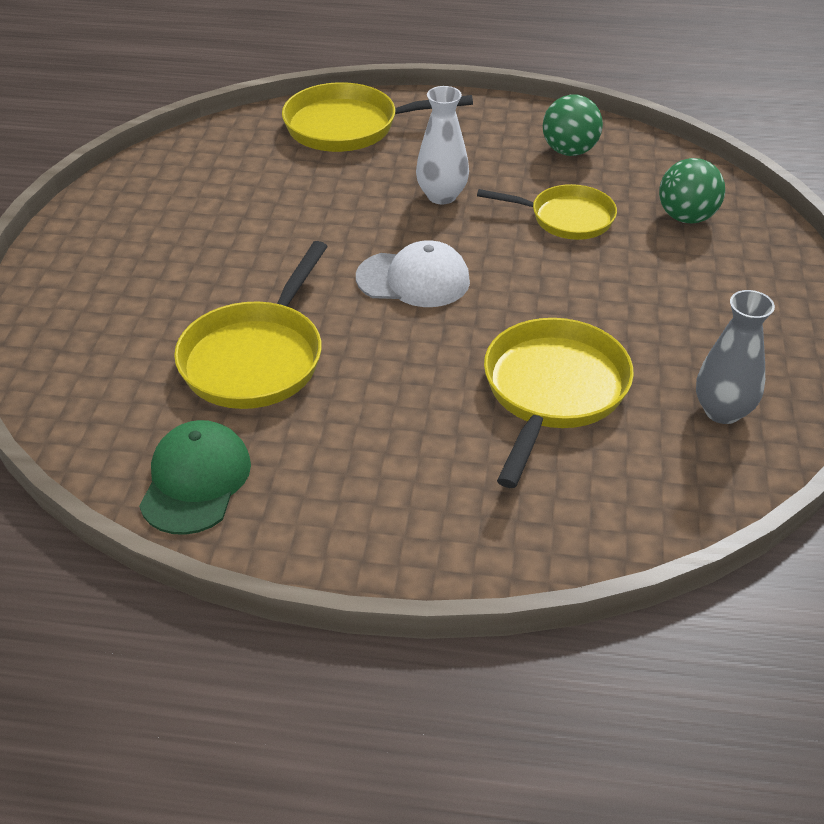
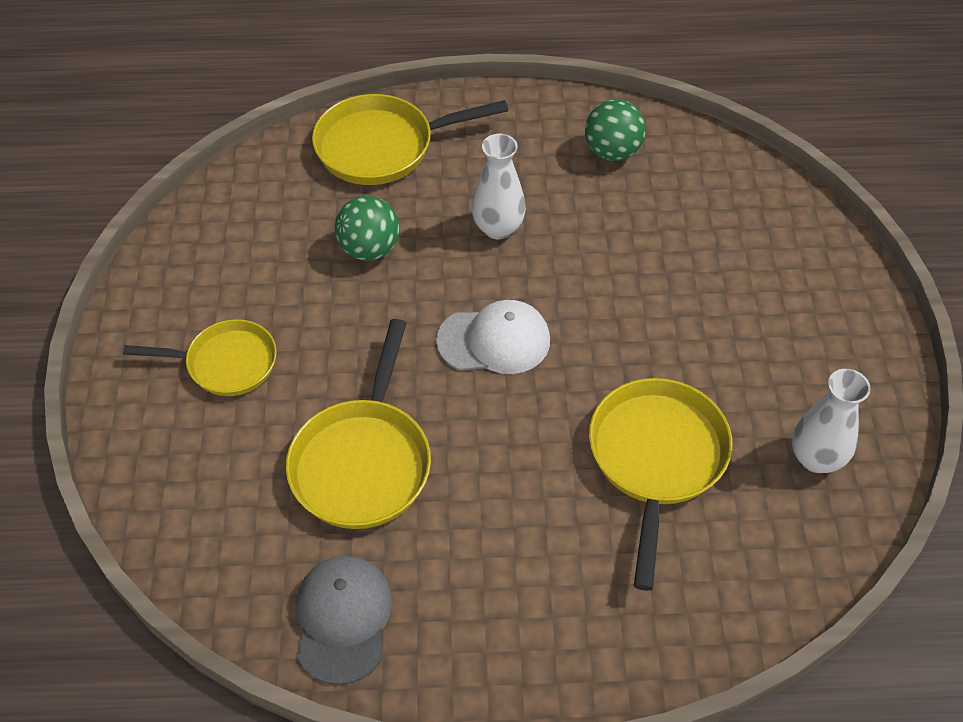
camera: 10 degrees left, 10 degrees up
green cap [139,420,251,535] -> grey cap [297,556,393,685]
yellow pan [477,184,617,240] -> yellow pan moved to [123,319,277,396]
green ball [659,158,725,224] -> green ball moved to [335,196,400,261]
grey vase [696,290,775,424] -> white vase [792,369,871,473]

